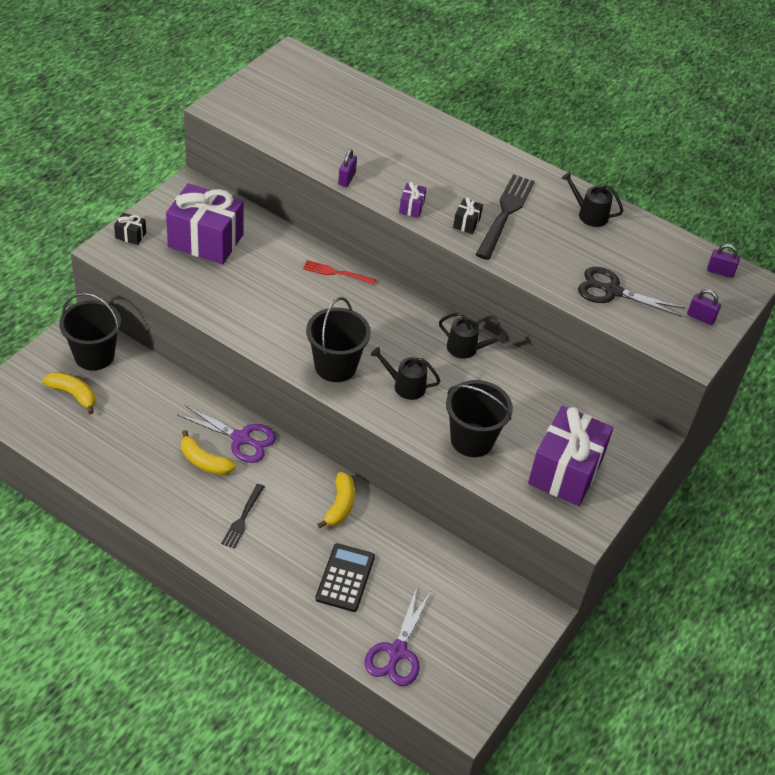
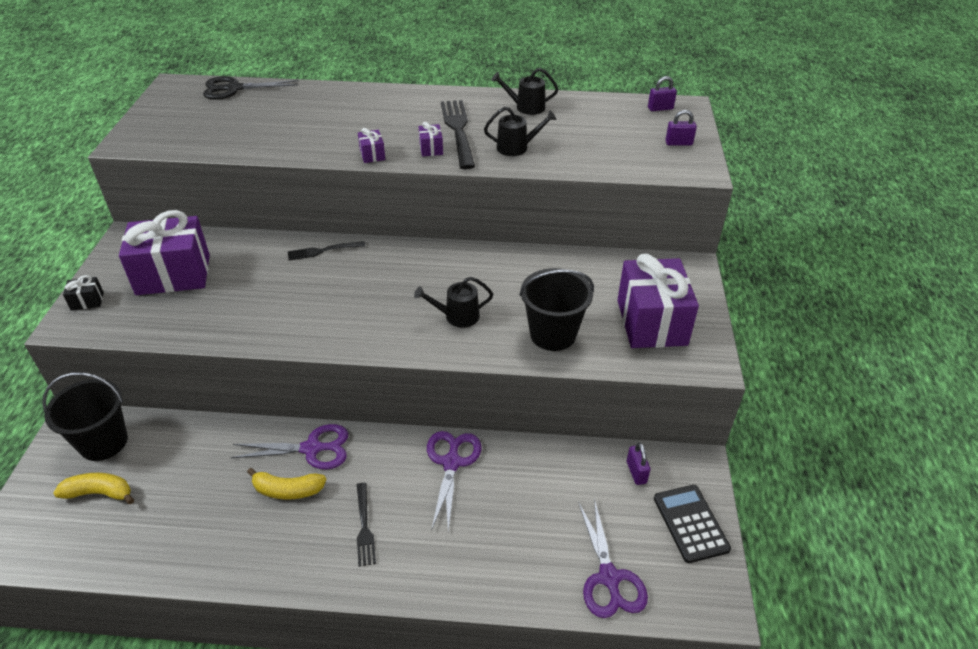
camera: 25 degrees left, 5 degrees down
red fork [303,260,376,285] -> black fork [288,241,365,260]
black bucket [306,297,371,382] -> none
black calculator [315,543,375,612] -> black calculator moved to [654,485,731,563]
yellow banana [317,472,355,528] -> purple scissors [427,431,481,532]
purple padlock [338,149,357,187] -> purple padlock moved to [627,443,651,485]
black watering can [439,312,506,359] -> black watering can moved to [484,107,557,156]
black gift [453,198,483,234] -> purple gift [418,122,443,156]
black scissors [578,267,685,317] -> black scissors moved to [203,76,299,99]

